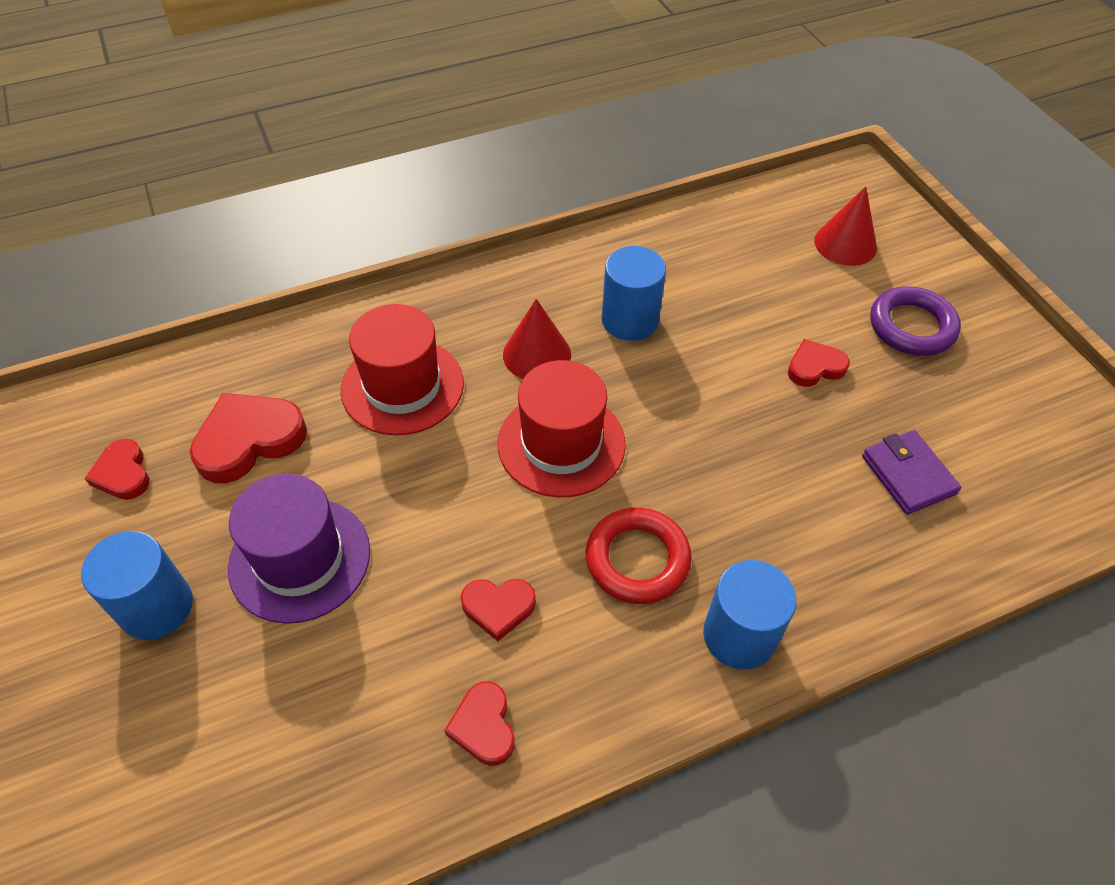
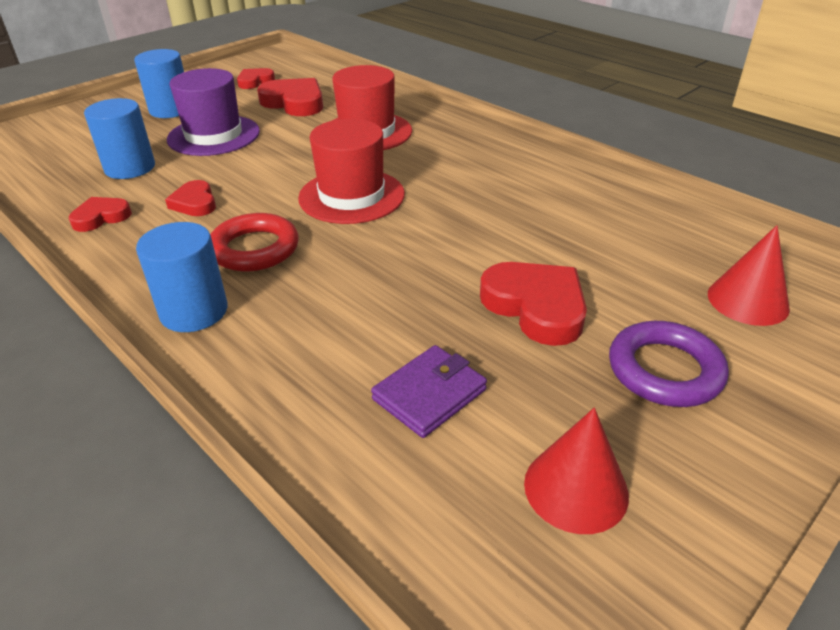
camera: 70 degrees right, 15 degrees down
red cone [503,299,571,379] -> red cone moved to [524,408,629,534]
blue cylinder [601,246,666,341] -> blue cylinder moved to [84,98,155,179]
red heart [788,339,850,387] -> red heart [480,262,587,346], size x1.70

